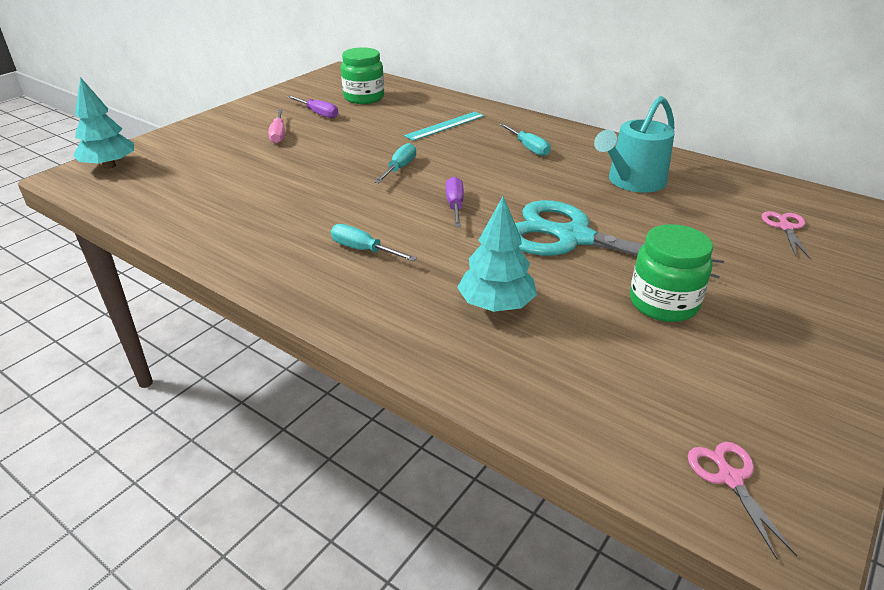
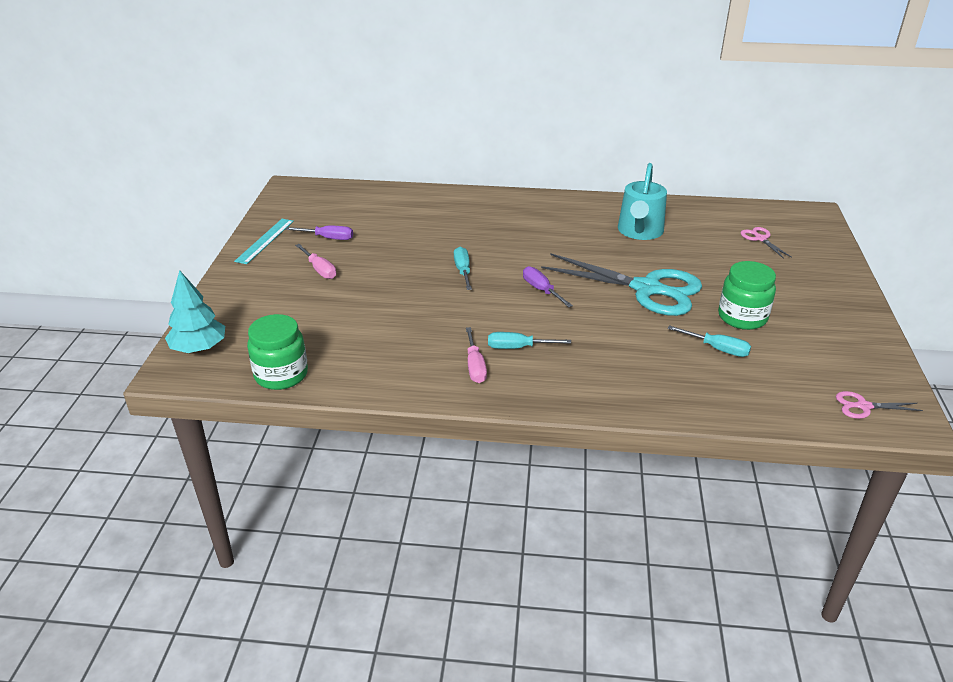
camera: 30 degrees left, 0 degrees up
green jar [341,47,384,104] -> green jar moved to [247,314,308,390]
turquoise ruler [404,112,484,141] -> turquoise ruler moved to [234,219,294,264]
turquoise tree [457,196,537,312] -> none
turquoise screwdriver [499,123,551,156] -> turquoise screwdriver moved to [668,325,751,357]
turquoise scissors [515,200,724,278] -> turquoise scissors turned 150 degrees counterclockwise [541,253,702,316]
pink scissors [688,442,797,559] -> pink scissors turned 45 degrees counterclockwise [836,391,923,419]
none -> pink screwdriver [466,327,487,383]

